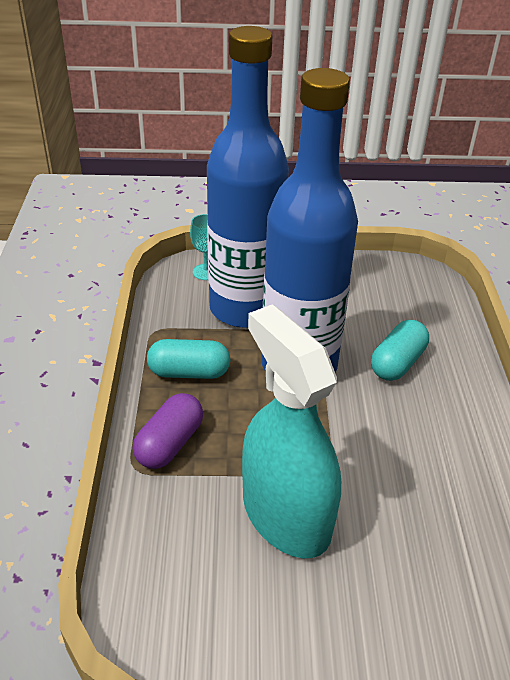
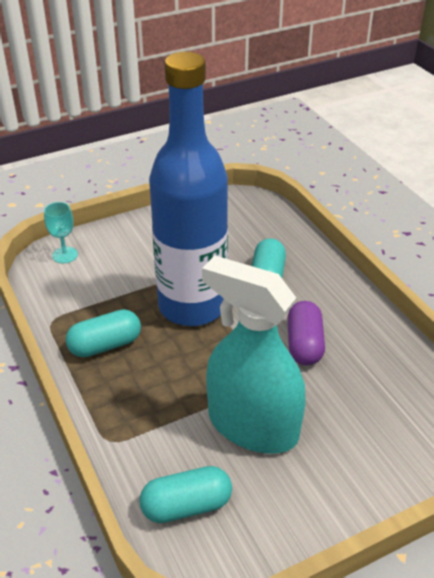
camera: 25 degrees left, 0 degrees up
purple capsule [133,393,203,469] -> purple capsule moved to [288,301,325,365]
blue bottle [207,26,289,328] -> none
none -> turquoise capsule [139,466,232,523]

